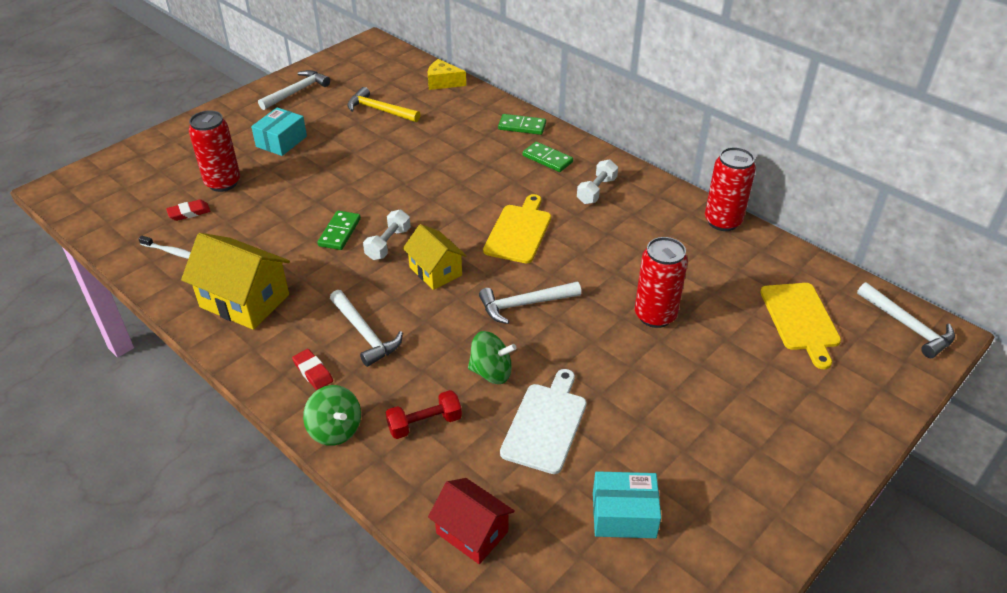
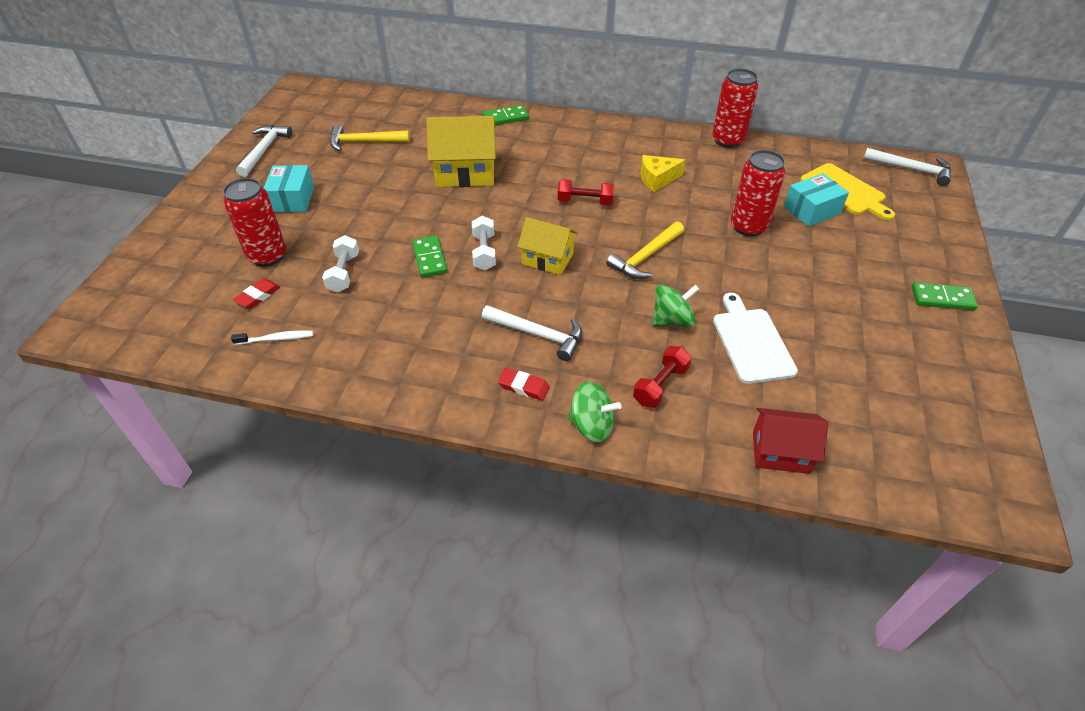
camera: 30 degrees left, 5 degrees up
yellow house [181,233,290,330] -> yellow house moved to [426,116,496,187]
yellow cheese [428,59,466,90] -> yellow cheese moved to [641,155,685,192]
white hammer [479,282,581,324] -> yellow hammer [606,221,684,279]
yellow cutting board [483,194,551,263] -> red dumbbell [558,179,614,205]
green domino [523,142,573,172] -> green domino moved to [912,282,978,311]
white dumbbell [577,159,618,204] -> white dumbbell moved to [322,235,359,293]
turquoise box [593,471,661,538] -> turquoise box moved to [784,173,849,226]

